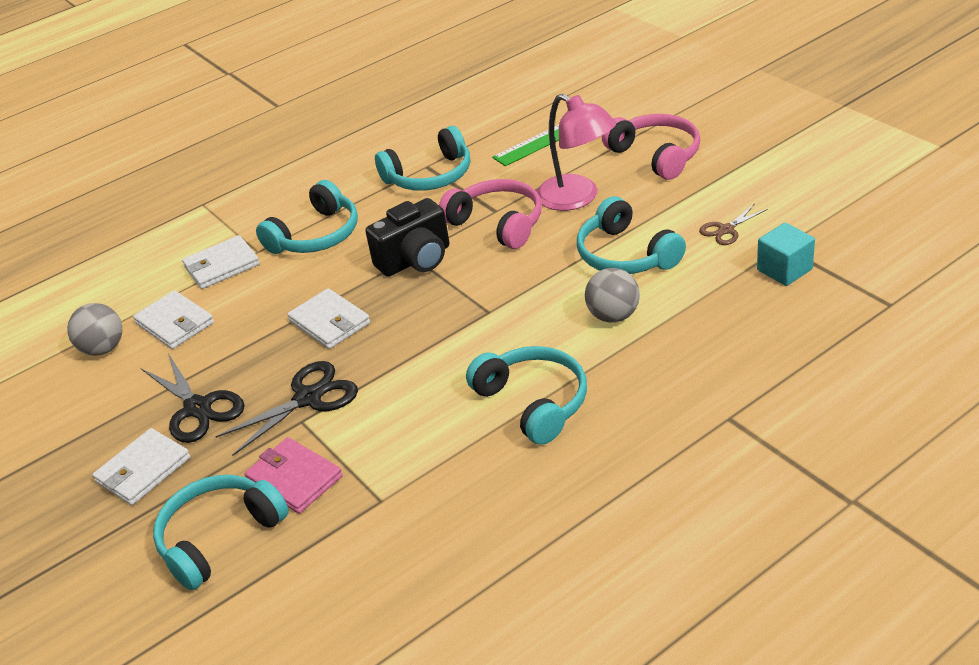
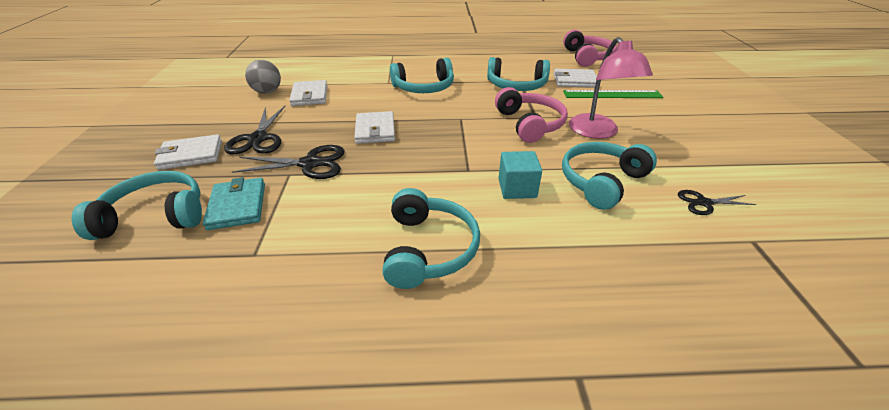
camera: 30 degrees right, 0 degrees up
white wallet [182,235,260,289] -> white wallet moved to [553,69,597,88]
pink wallet [245,437,343,514] -> turquoise wallet [203,177,265,230]
black camera [365,198,449,277] -> none
turquoise headphones [577,196,686,274] -> turquoise headphones turned 45 degrees clockwise [562,142,657,210]
grey ball [585,268,640,323] -> none
pink headphones [602,114,701,180] -> pink headphones moved to [563,30,617,67]
brown scissors [699,203,768,245] -> black scissors [678,190,756,215]
turquoise cube [757,223,815,286] -> turquoise cube moved to [498,151,542,199]

